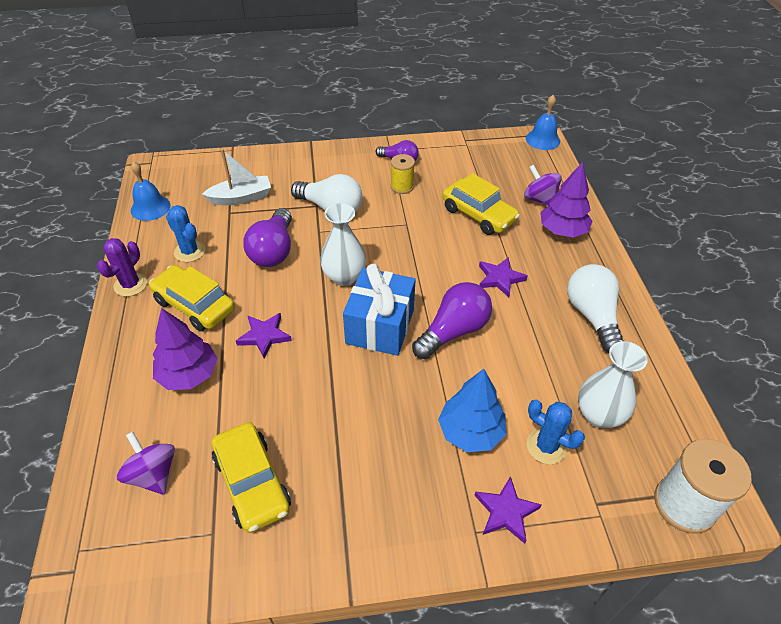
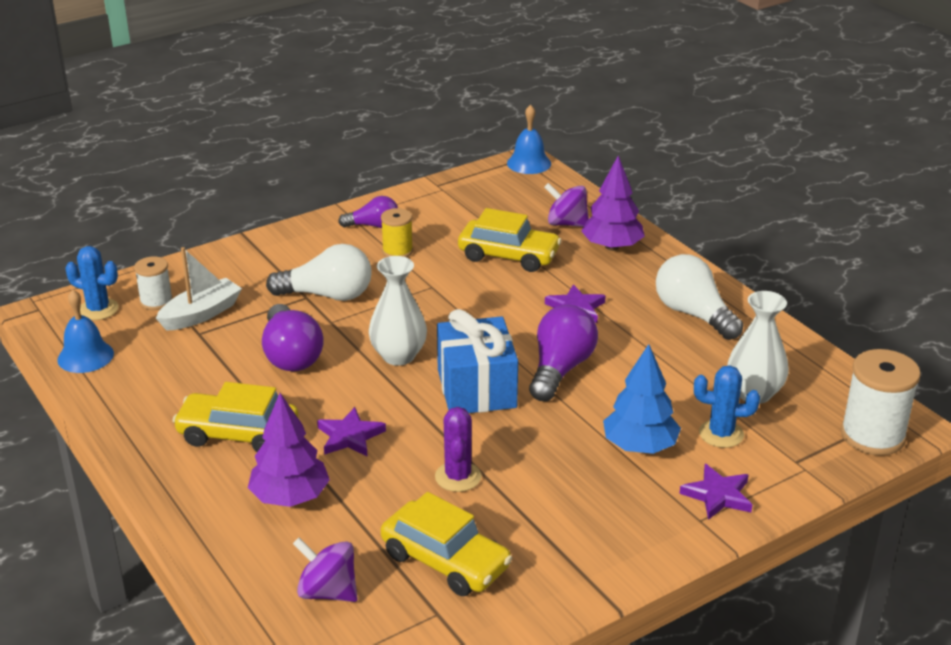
camera: 25 degrees left, 15 degrees down
purple cactus [97,238,147,297] -> purple cactus moved to [435,407,482,492]
blue cactus [166,205,206,262] -> blue cactus moved to [65,246,119,320]
none -> white spool [134,257,173,310]

